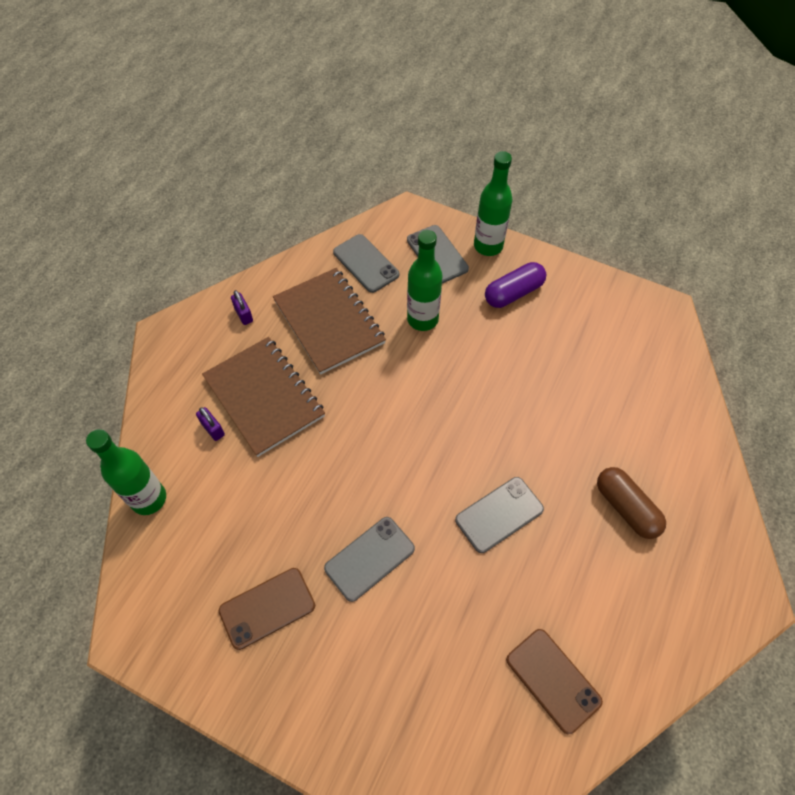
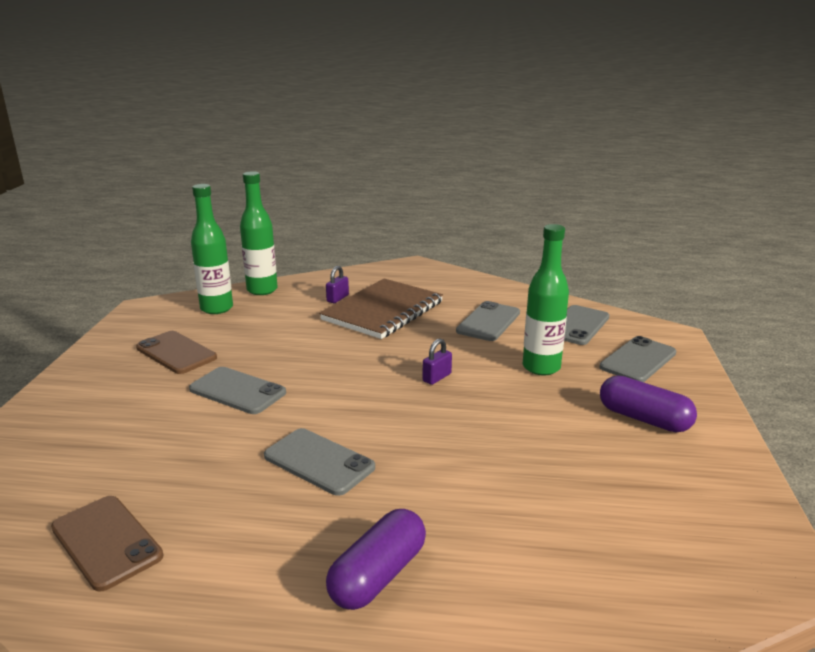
camera: 70 degrees right, 35 degrees down
purple padlock [231,290,253,325] -> purple padlock moved to [423,338,452,385]
brown notebook [273,268,386,375] -> grey phone [456,301,520,341]
green bottle [474,151,512,256] -> green bottle moved to [191,184,233,314]
brown phone [506,629,603,734] -> brown phone turned 75 degrees counterclockwise [51,496,163,592]
brown capsule [597,467,666,539] -> purple capsule [326,509,426,610]

